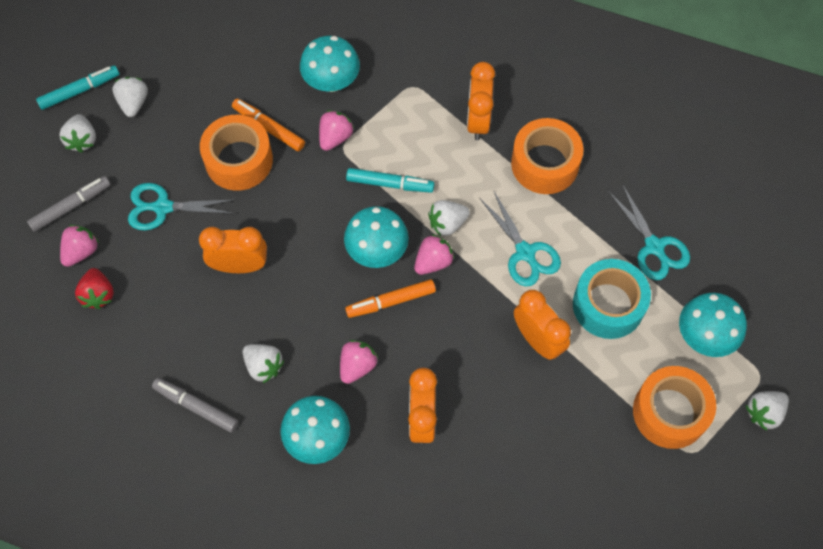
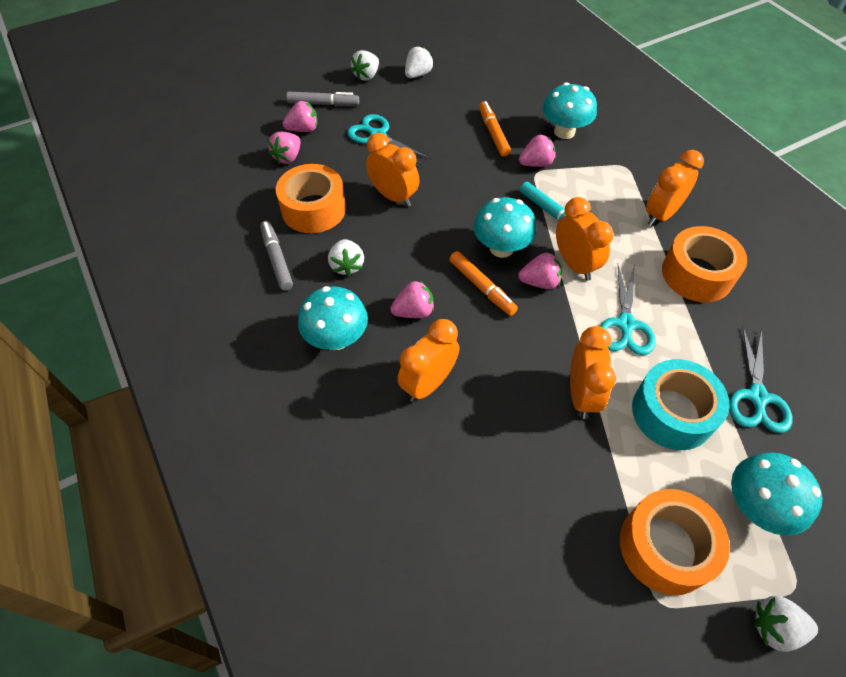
camera: 40 degrees right, 10 degrees down
turquoise marker [36,65,120,110] -> none
red strawberry [75,268,114,309] -> pink strawberry [268,132,300,164]
orange tape [200,115,273,191] -> orange tape moved to [276,164,346,233]
orange marker [345,279,436,318] -> orange marker turned 150 degrees counterclockwise [449,251,518,316]
white strawberry [428,200,470,236] -> orange clock [556,197,613,281]

